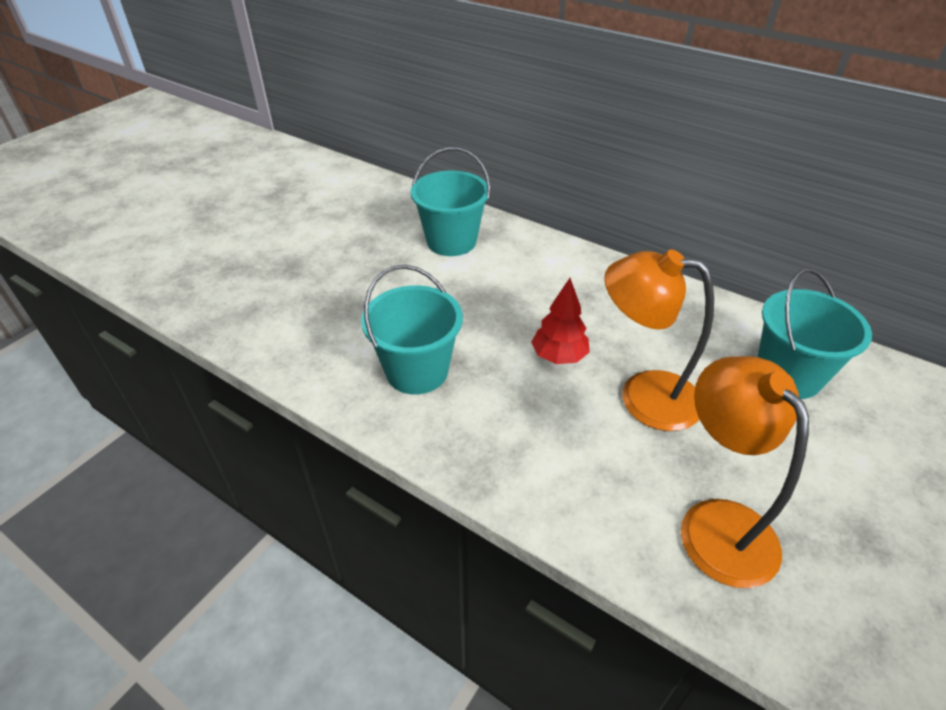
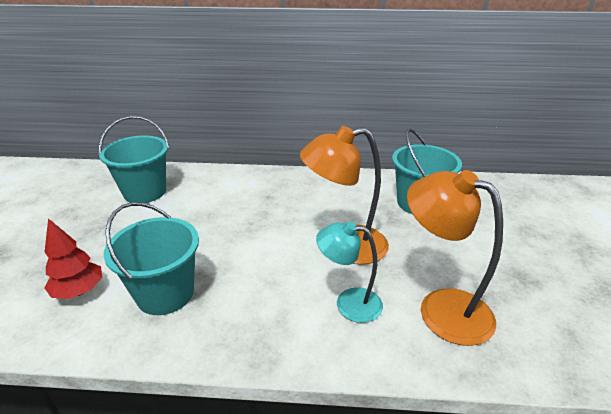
camera: 30 degrees left, 10 degrees down
red tree [531,278,590,364] -> red tree moved to [44,218,102,299]
none -> turquoise lamp [316,221,383,323]

